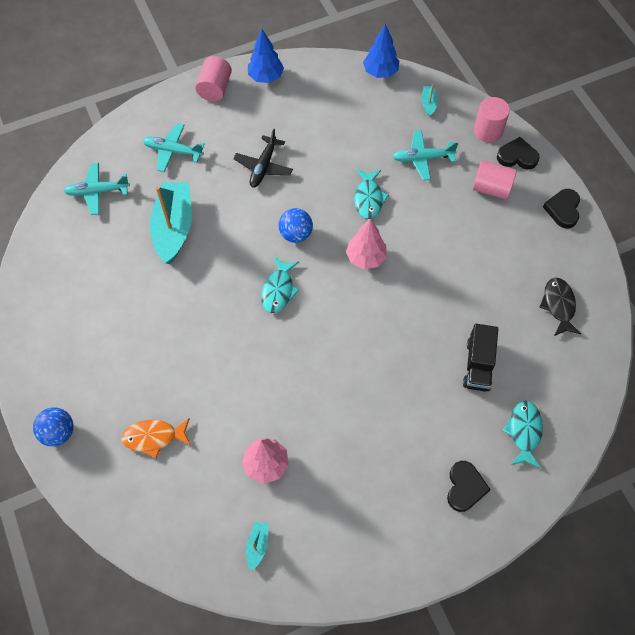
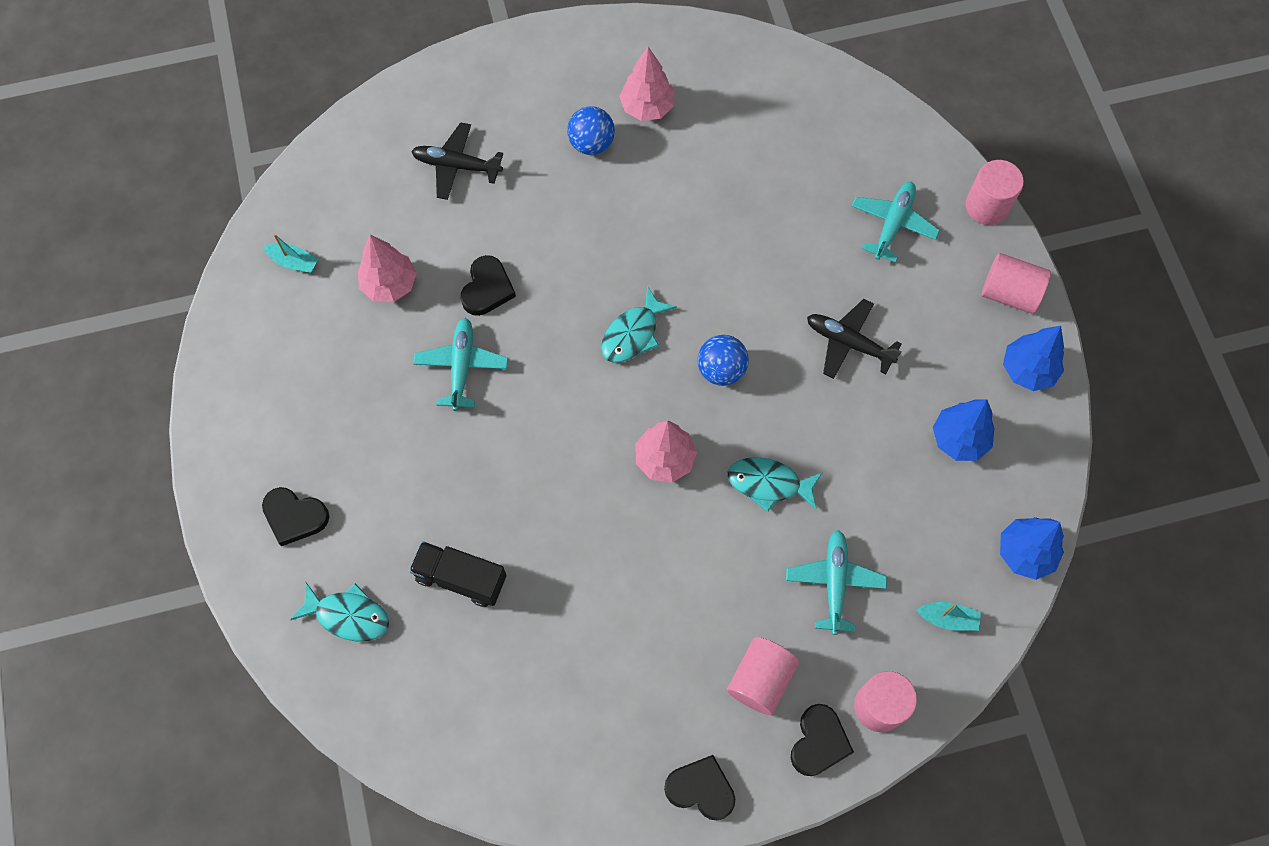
camera: 100 degrees right, 5 degrees up
blue ball [33,408,73,446] -> blue ball moved to [567,106,615,155]
turquoise plane [64,163,130,215] -> turquoise plane moved to [413,318,508,411]
orange fish [121,418,191,458] -> black plane [411,122,503,200]
turquoise boat [150,182,192,264] -> none
turquoise fish [261,256,300,313] -> turquoise fish turned 75 degrees counterclockwise [601,286,677,363]
black fish [539,278,581,336] -> none
none -> black heart [460,255,516,316]
none -> pink tree [619,47,674,121]
none -> blue tree [933,399,994,461]
none -> pink cylinder [966,160,1024,225]

